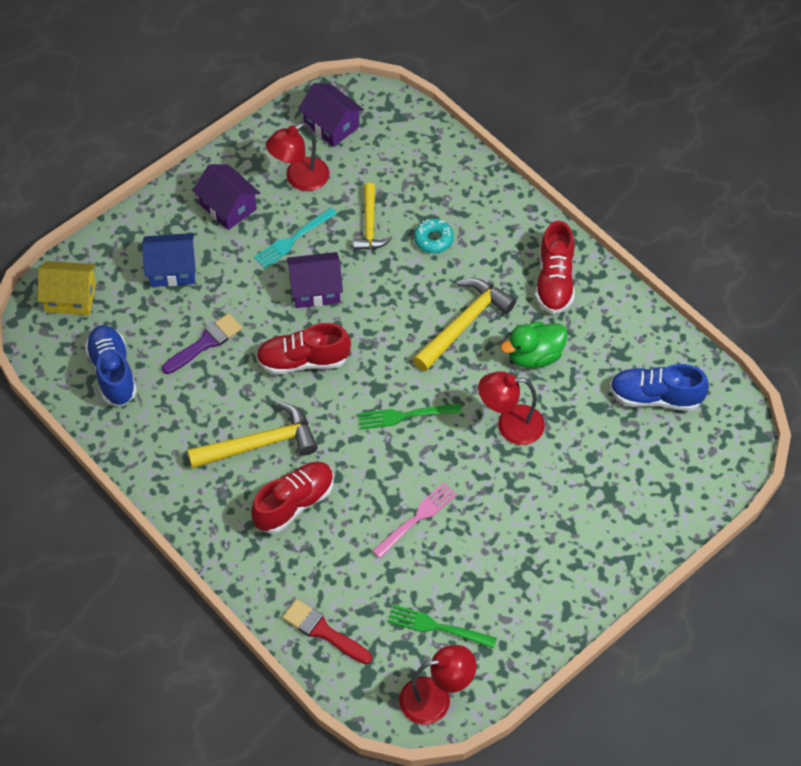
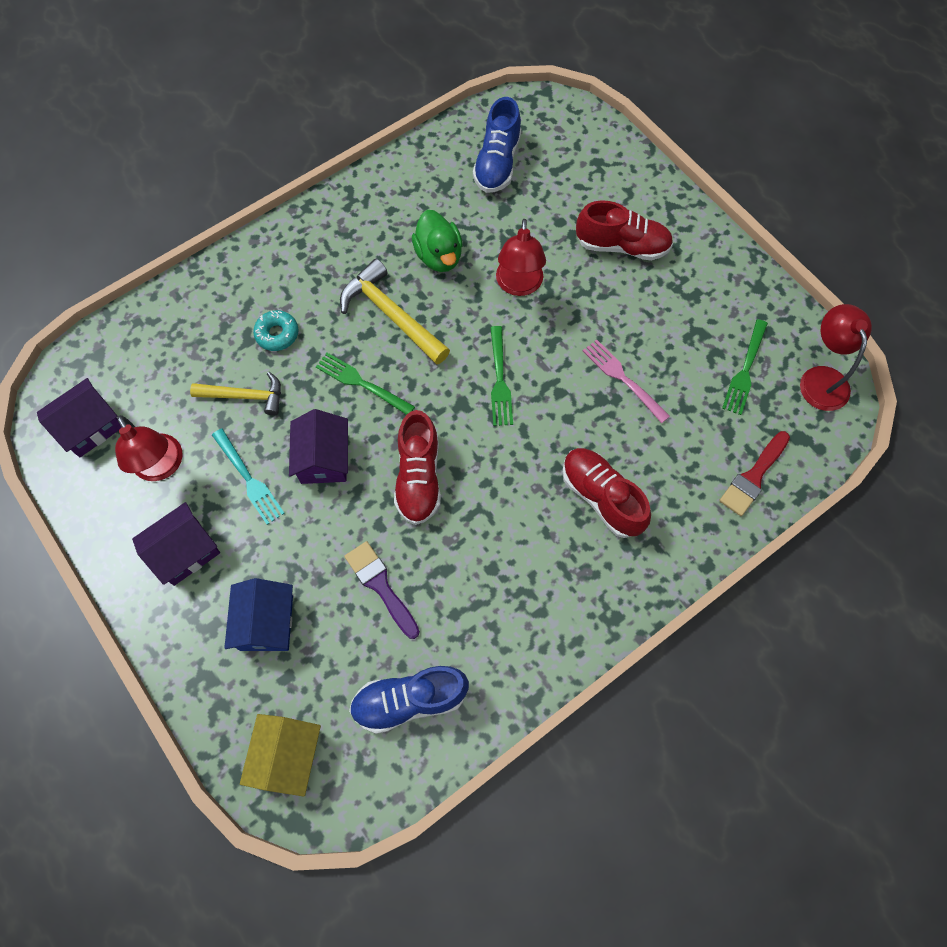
camera: 85 degrees left, 10 degrees up
yellow hammer [187,401,318,469] -> none
red shoe [535,221,575,314] -> red shoe moved to [576,200,673,261]
none -> green fork [316,353,415,415]

